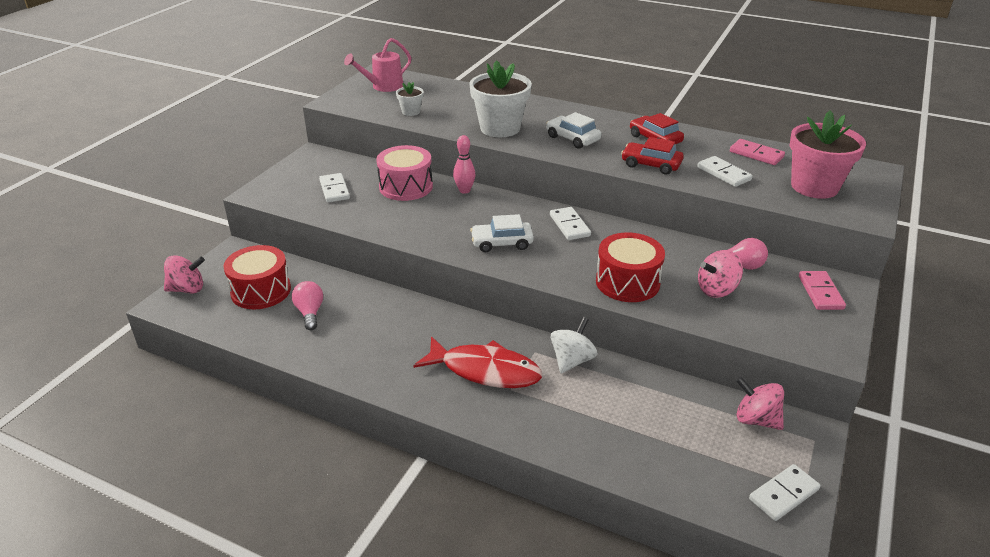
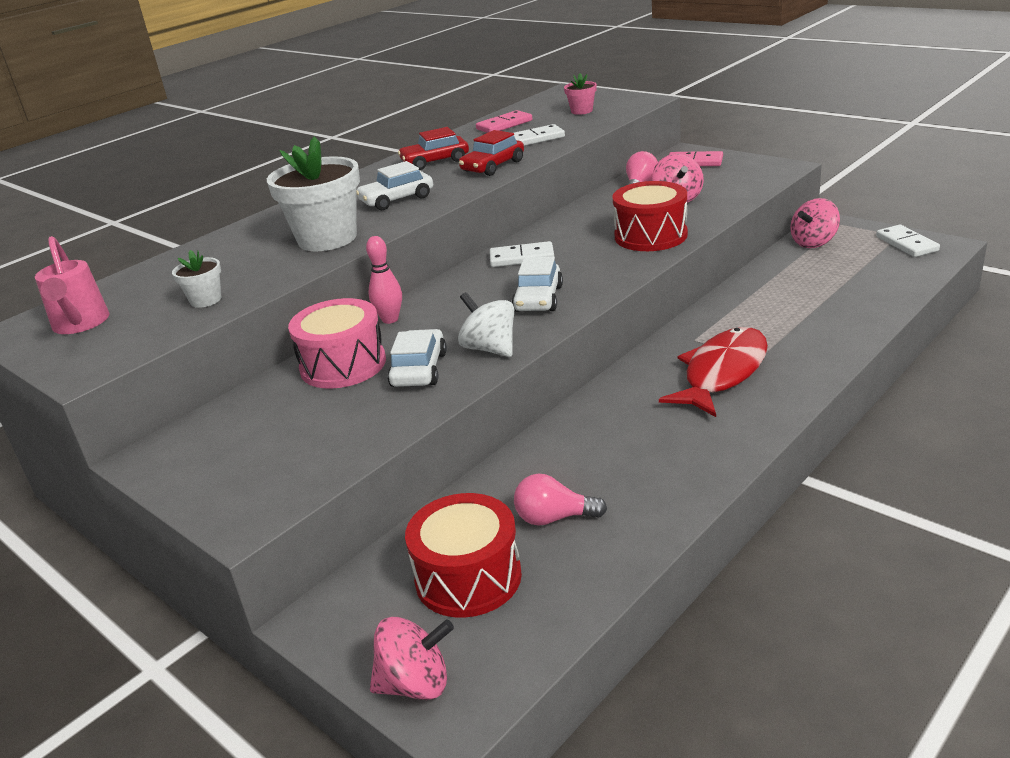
camera: 70 degrees left, 5 degrees down
pink spinning top [164,255,205,293] -> pink spinning top turned 75 degrees clockwise [370,617,454,700]
white domino [319,173,350,203] -> none
white spinning top [550,317,597,373] -> white spinning top moved to [458,292,514,357]
pink flower pot [789,111,866,199] -> pink flower pot [564,73,597,115], size x0.47
none -> white car [387,329,447,387]

